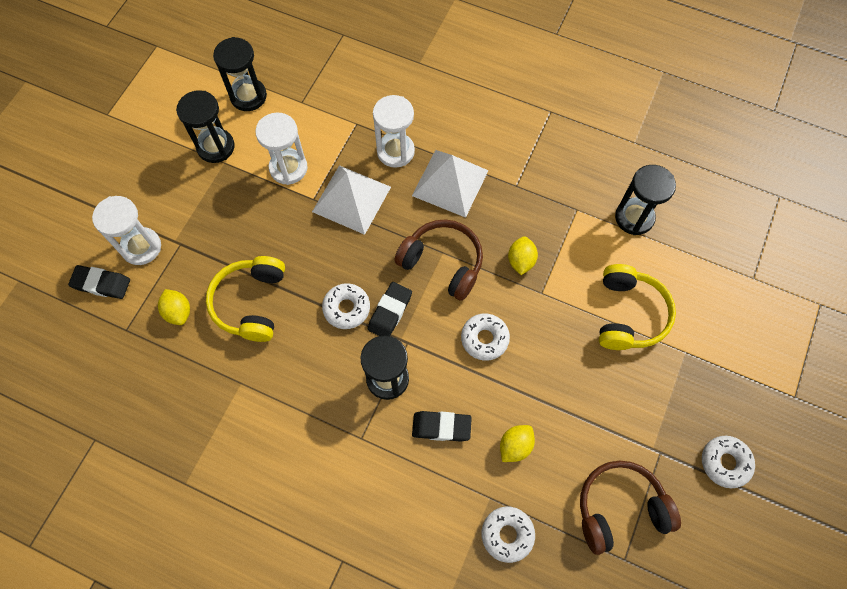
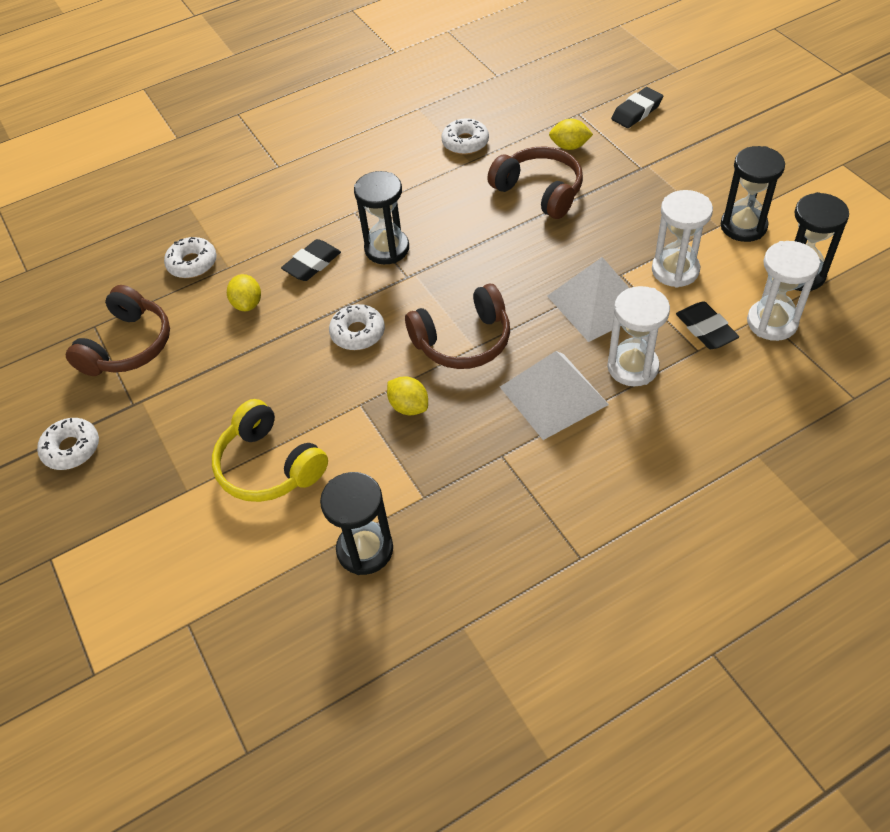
camera: 130 degrees right, 15 degrees down
white hourglass [92,196,161,265] -> white hourglass moved to [747,241,820,341]
yellow headphones [206,256,285,342] -> brown headphones [487,147,583,219]
white donut [322,283,370,329] -> white donut moved to [441,118,489,155]
black eraser [368,282,412,336] -> black eraser moved to [676,301,739,349]

